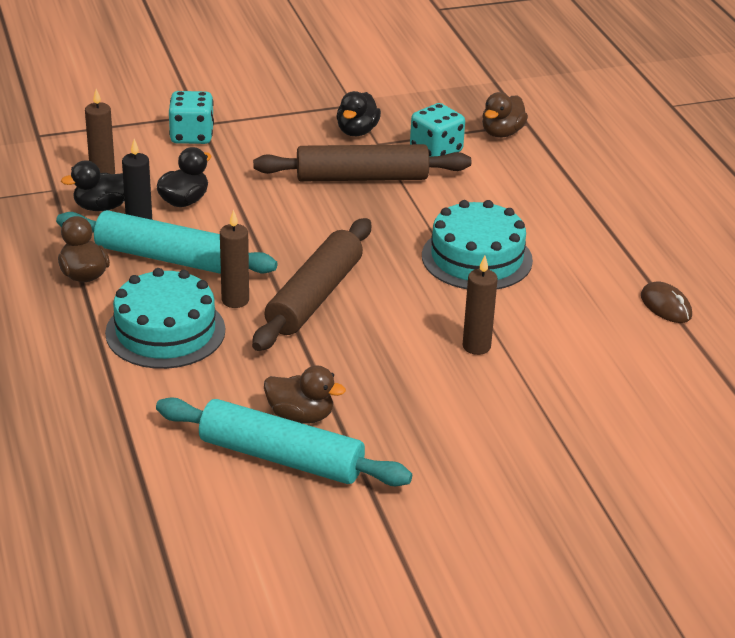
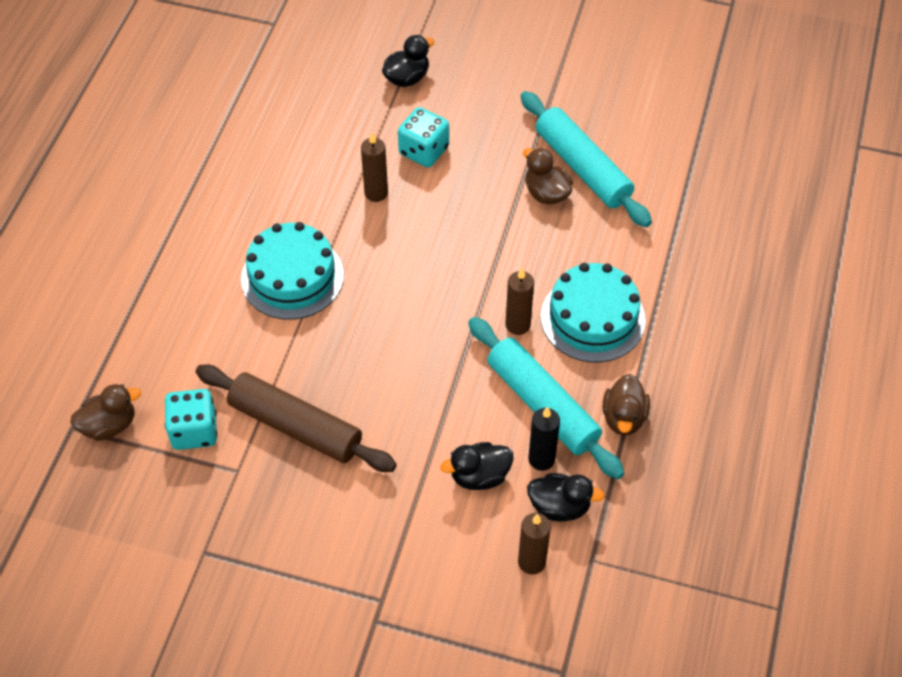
camera: 145 degrees left, 20 degrees up
turquoise dice [169,91,214,144] -> turquoise dice moved to [398,107,449,167]
brown rolling pin [252,218,371,351] -> none
black duck [337,91,381,136] -> black duck moved to [382,35,435,87]
brown mouse [641,281,692,323] -> none

